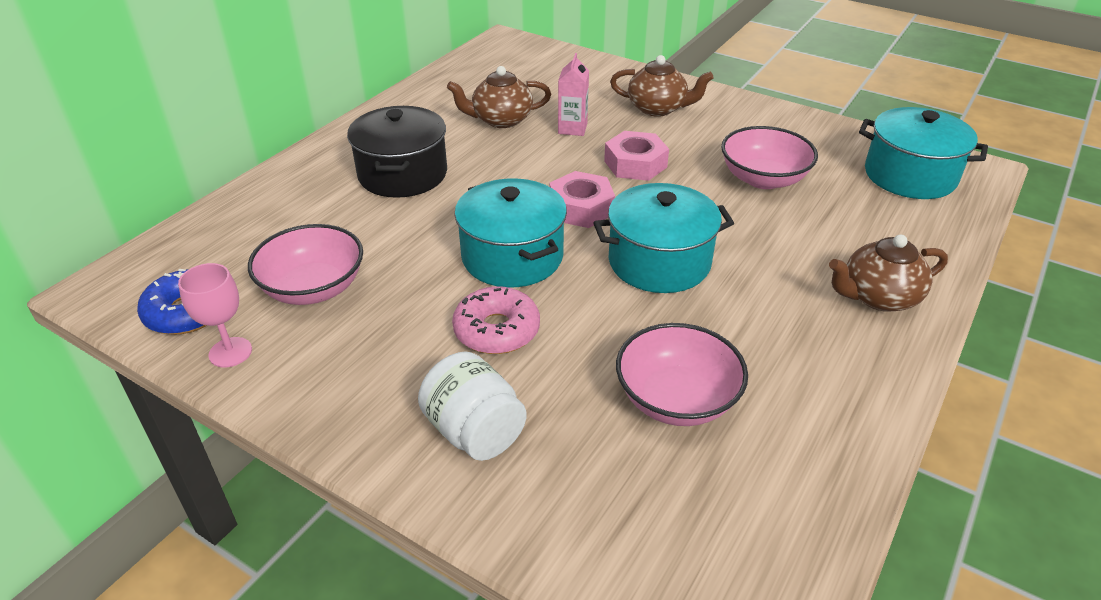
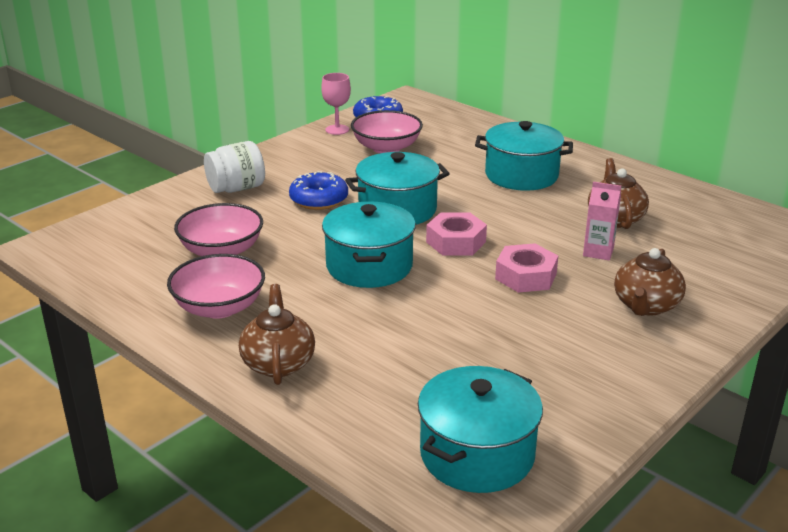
camera: 100 degrees right, 10 degrees down
black pot [347,106,447,198] -> turquoise pot [475,121,573,191]
pink donut [452,286,540,354] -> blue donut [289,171,348,210]
pink bowl [721,126,818,189] -> pink bowl moved to [167,254,265,319]

